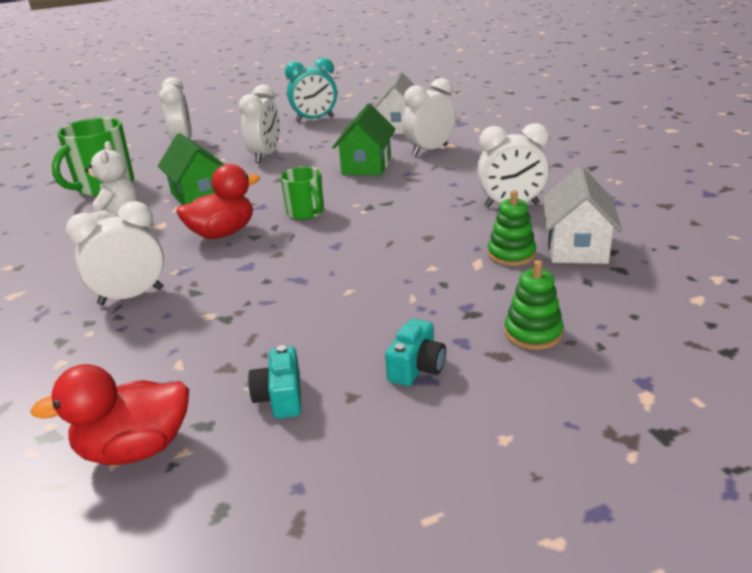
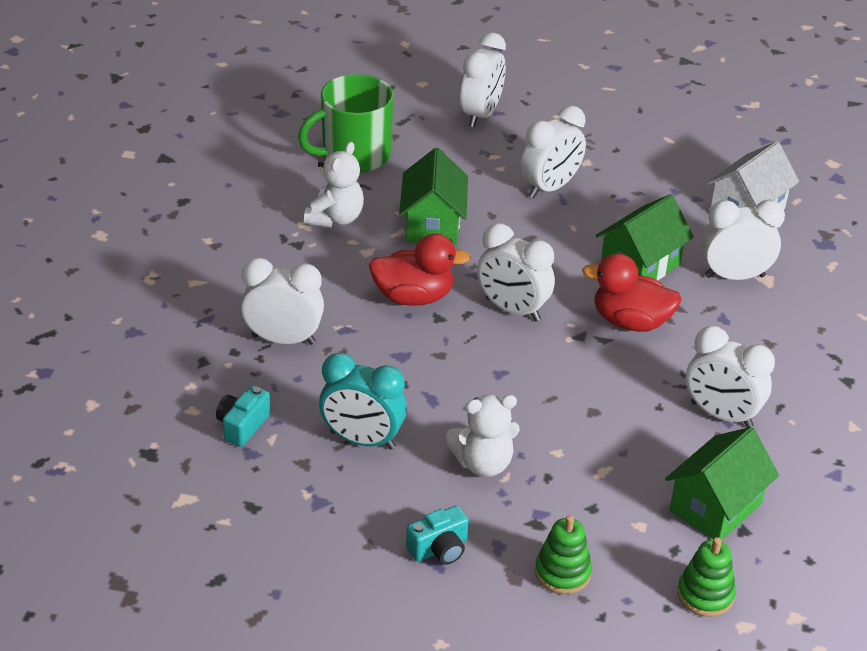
camera: 30 degrees right, 10 degrees up
red duck [30,364,189,465] -> red duck moved to [582,253,682,332]
turquoise camera [248,345,301,419] -> turquoise camera moved to [216,386,270,447]
green mug [280,167,324,220] -> white clock [477,223,555,321]
turquoise clock [285,58,337,122] -> turquoise clock moved to [319,353,407,450]
green stacking toy [488,190,536,266] -> green stacking toy moved to [677,537,736,617]
white house [543,166,622,264] -> green house [665,427,779,541]
none -> white teddy bear [446,395,520,477]

